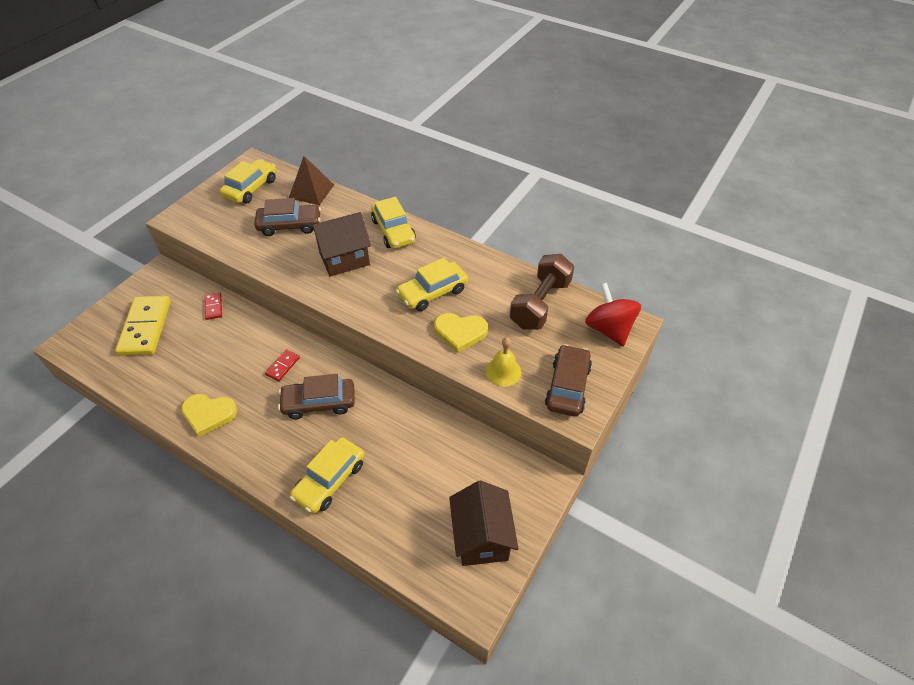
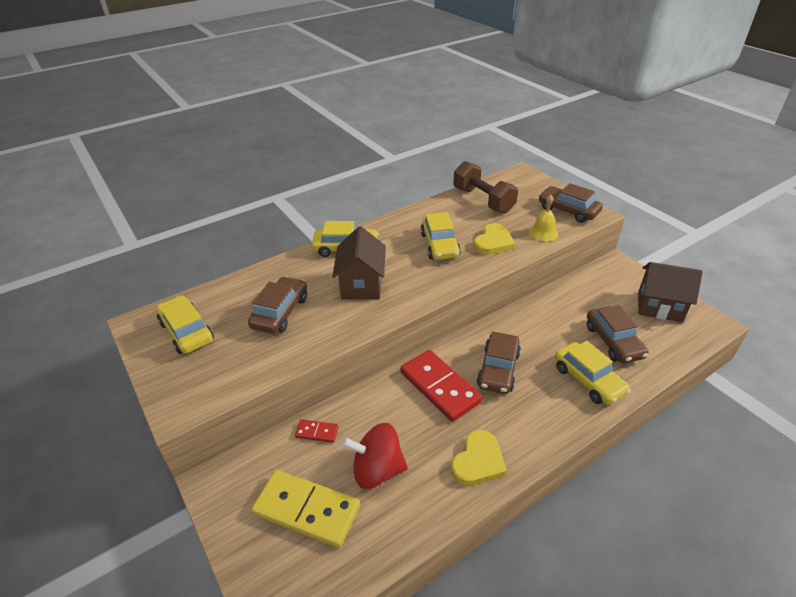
camera: 65 degrees left, 10 degrees down
red domino [265,349,300,381] -> red domino [400,350,482,422], size x2.17
brown pyramid [289,156,334,205] -> none
red spinning top [585,283,641,346] -> red spinning top moved to [342,423,408,489]
none -> brown car [587,305,648,363]

